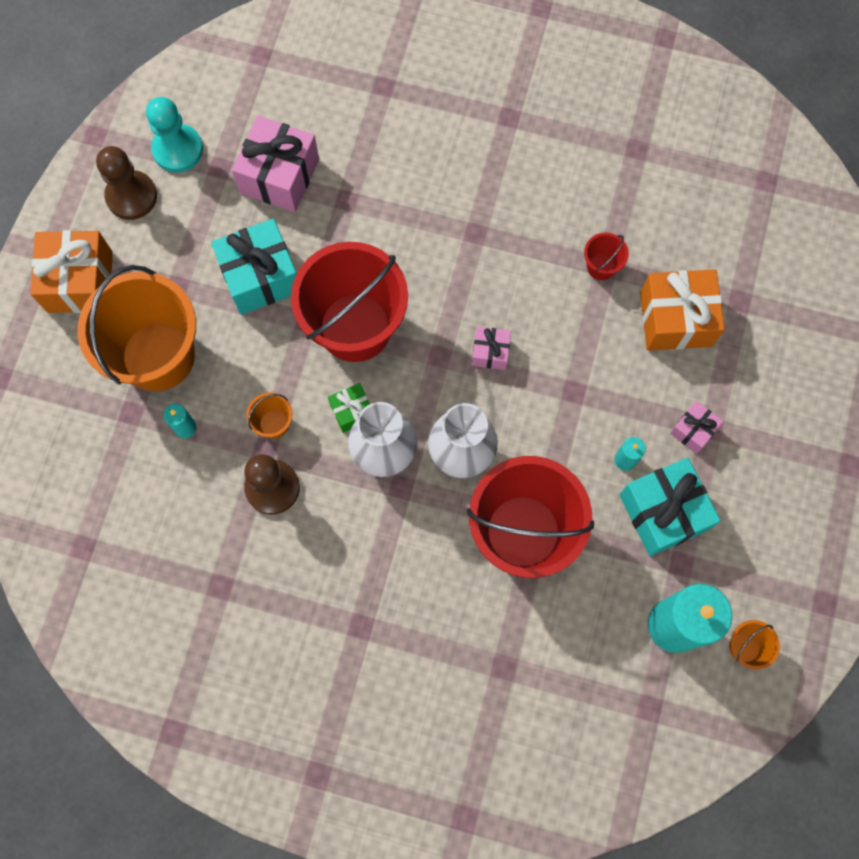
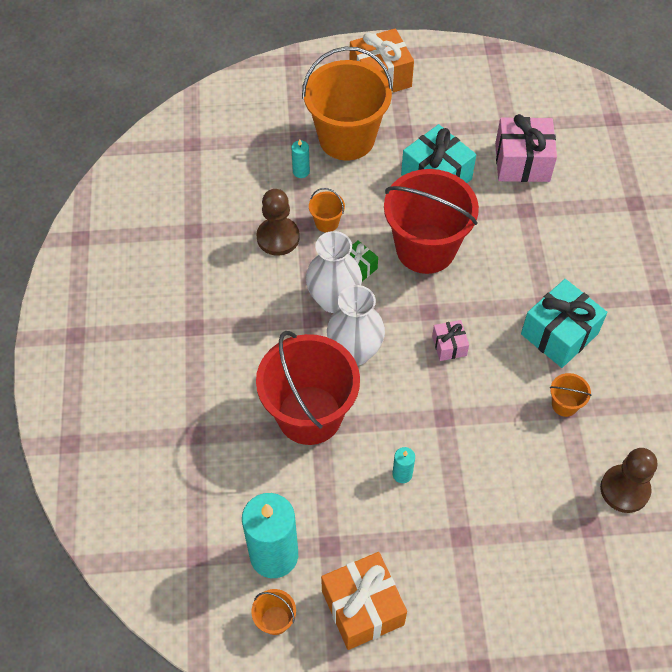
camera: 70 degrees right, 15 degrees down
brown pawn [96,146,157,220] -> brown pawn moved to [600,448,657,513]
turquoise pawn [146,97,203,173] -> none
red bucket [584,233,629,280] -> orange bucket [550,373,591,417]
turquoise gift [619,458,721,556] -> turquoise gift moved to [521,279,607,368]
orange gift [640,269,725,351] -> orange gift moved to [321,552,407,650]
pink gift [670,401,723,454] -> none

